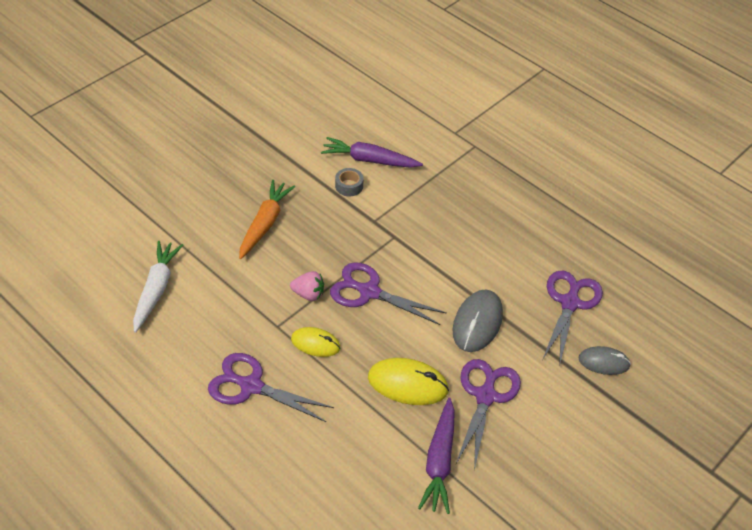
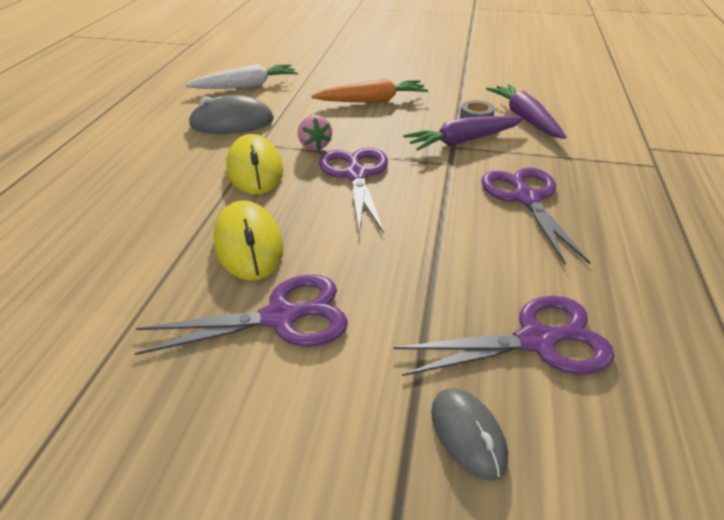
camera: 60 degrees right, 10 degrees down
purple scissors [208,353,334,422] -> purple scissors moved to [482,167,590,265]
yellow mouse [291,327,341,357] -> yellow mouse [226,134,283,194], size x1.56
purple carrot [418,397,455,514] -> purple carrot moved to [403,116,524,151]
grey mouse [452,290,503,352] -> grey mouse moved to [188,95,274,134]

